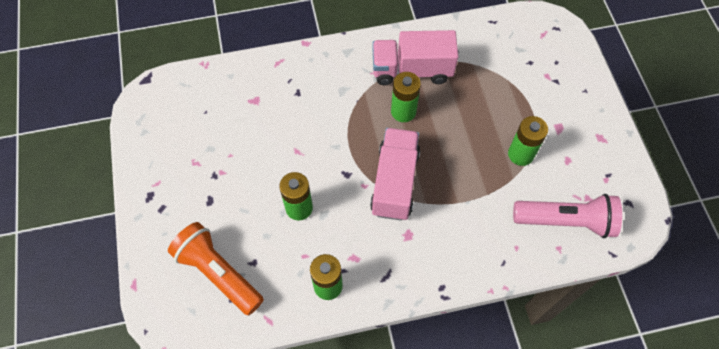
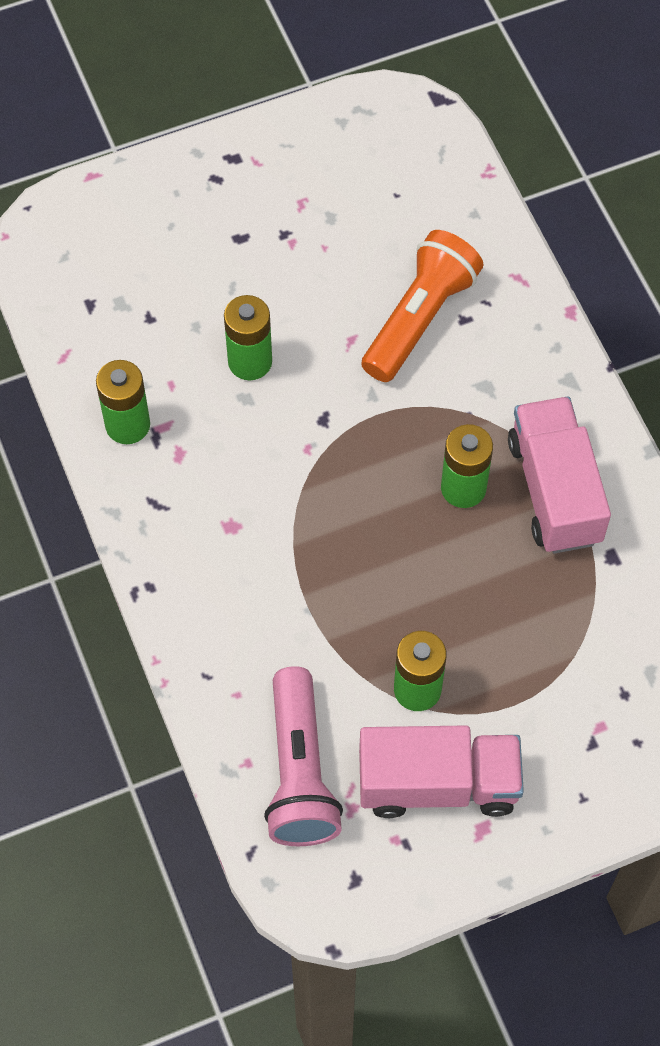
camera: 80 degrees right, 0 degrees up
orange flashlight [168,222,264,316] -> orange flashlight moved to [361,230,483,382]
pink truck [370,128,420,221] -> pink truck moved to [359,725,524,818]

